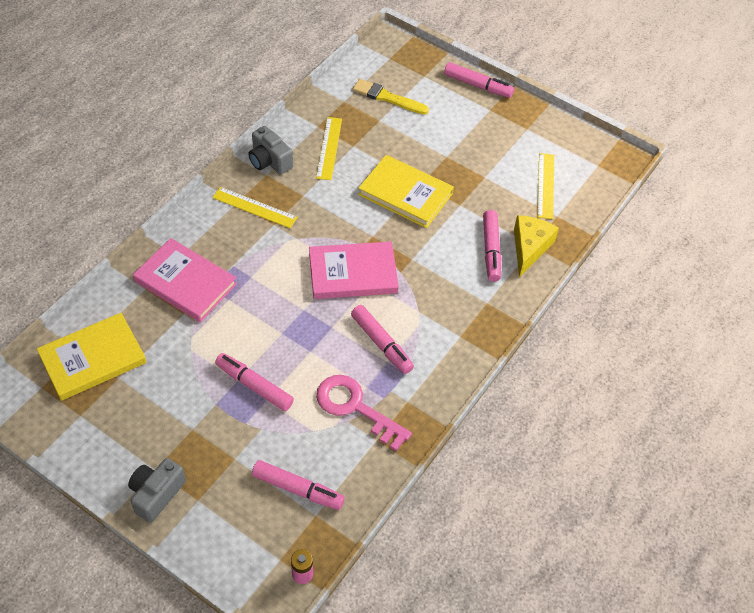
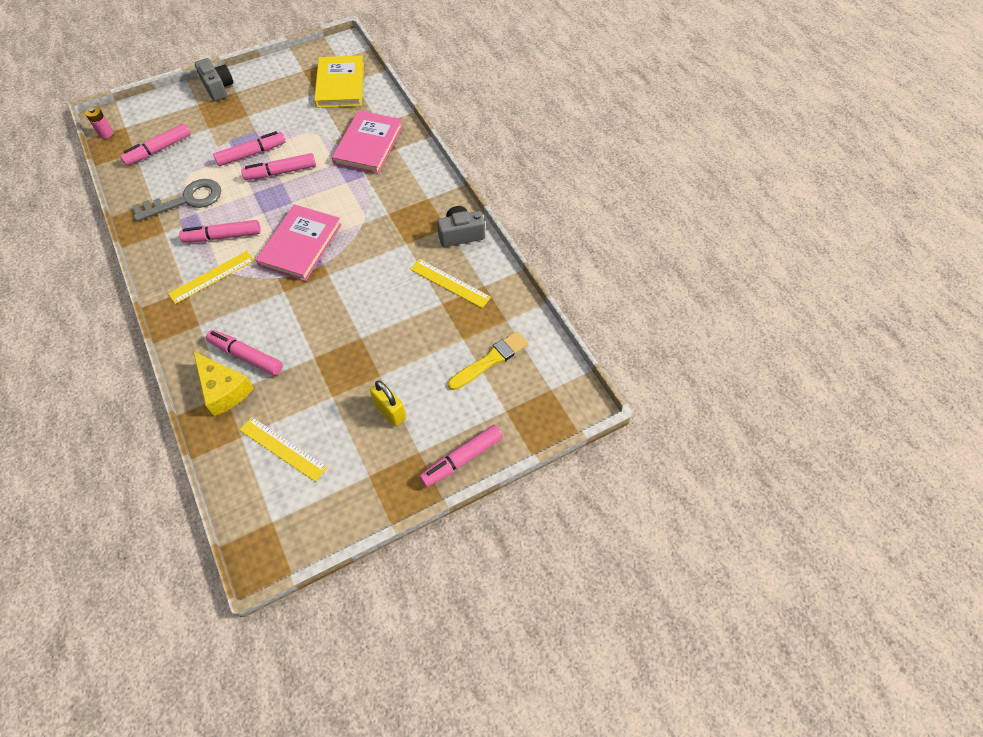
camera: 120 degrees right, 5 degrees up
pink book [133,238,237,322] -> pink book turned 45 degrees counterclockwise [332,110,403,174]
yellow ruler [212,187,298,228] -> yellow ruler moved to [168,251,255,304]
pink key [316,375,412,451] -> grey key [132,179,221,221]
yellow book [358,155,454,228] -> none
none -> pink marker [241,153,316,180]
none -> yellow padlock [370,380,406,426]

